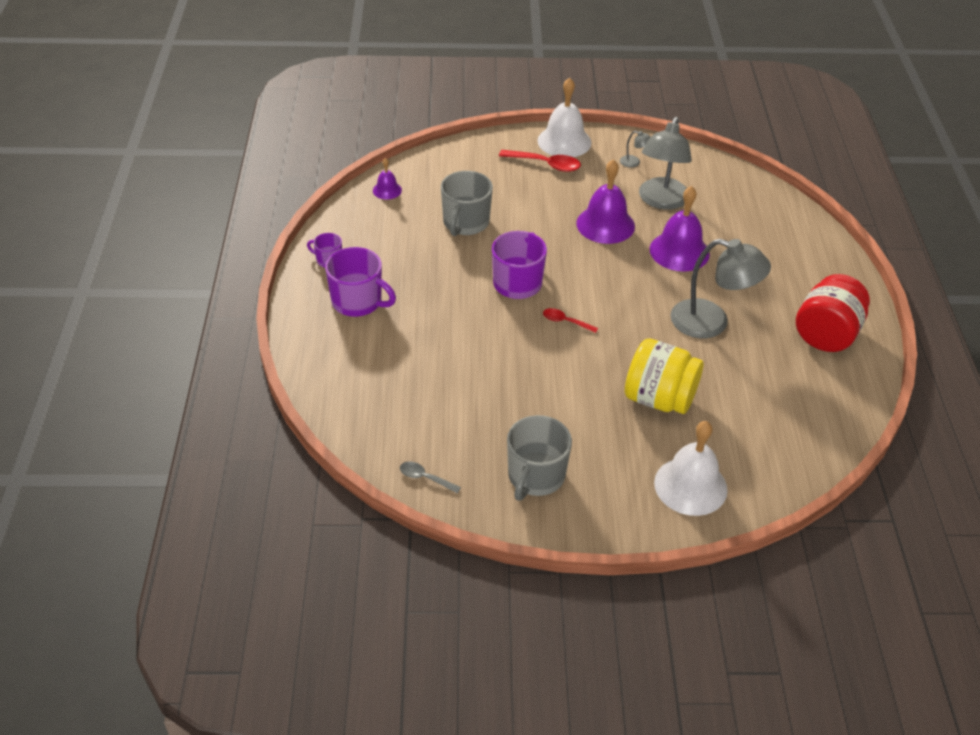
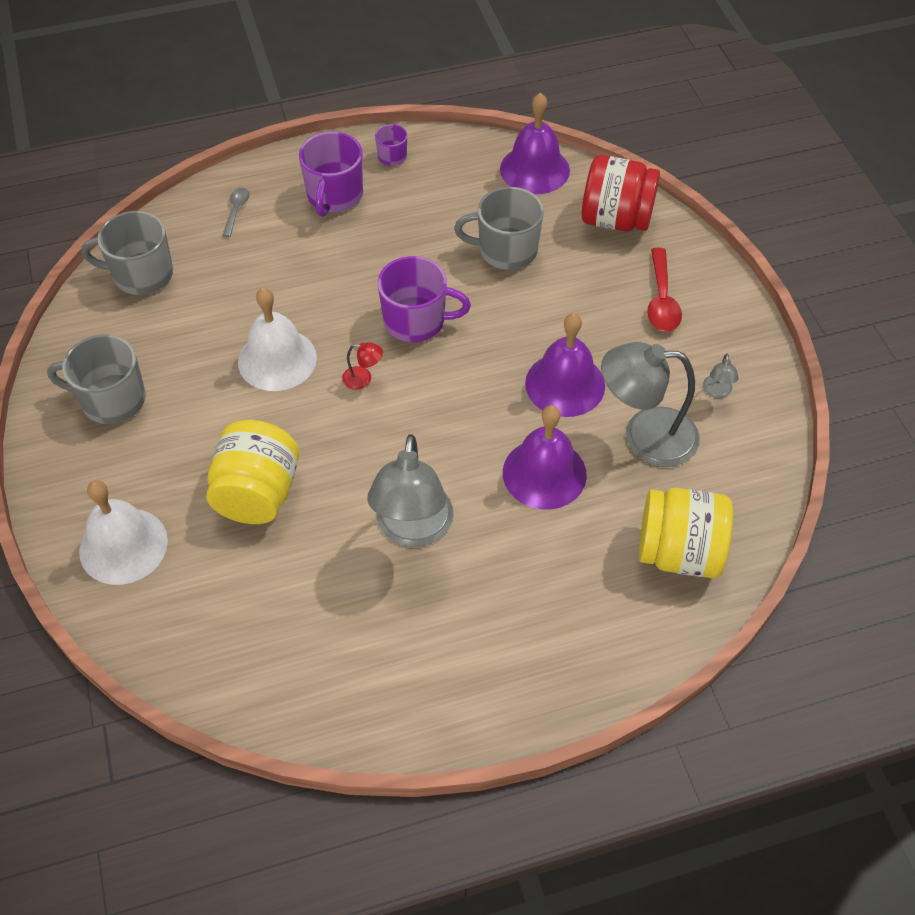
camera: 75 degrees right, 10 degrees up
purple bell [373,158,402,199] -> purple bell [500,93,570,194], size x1.96
grey spoon [400,461,461,493] -> grey spoon moved to [222,188,249,237]
white bell [537,78,591,157] -> white bell moved to [238,288,317,391]
red spoon [543,308,598,333] -> red lamp [342,342,383,390]
red jar [796,274,870,352] -> red jar moved to [582,155,660,231]
none -> grey mug [81,211,173,295]
none -> yellow jar [639,488,733,578]

